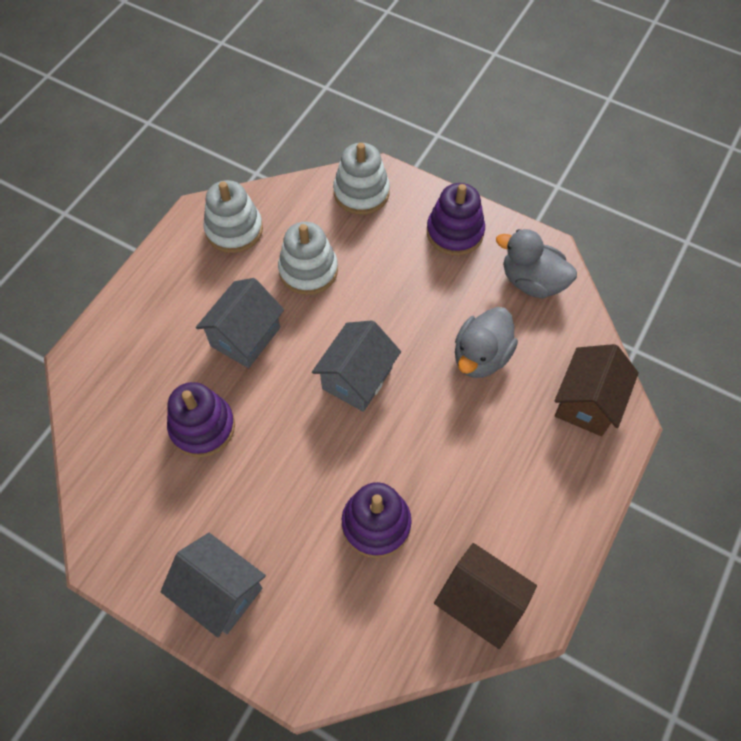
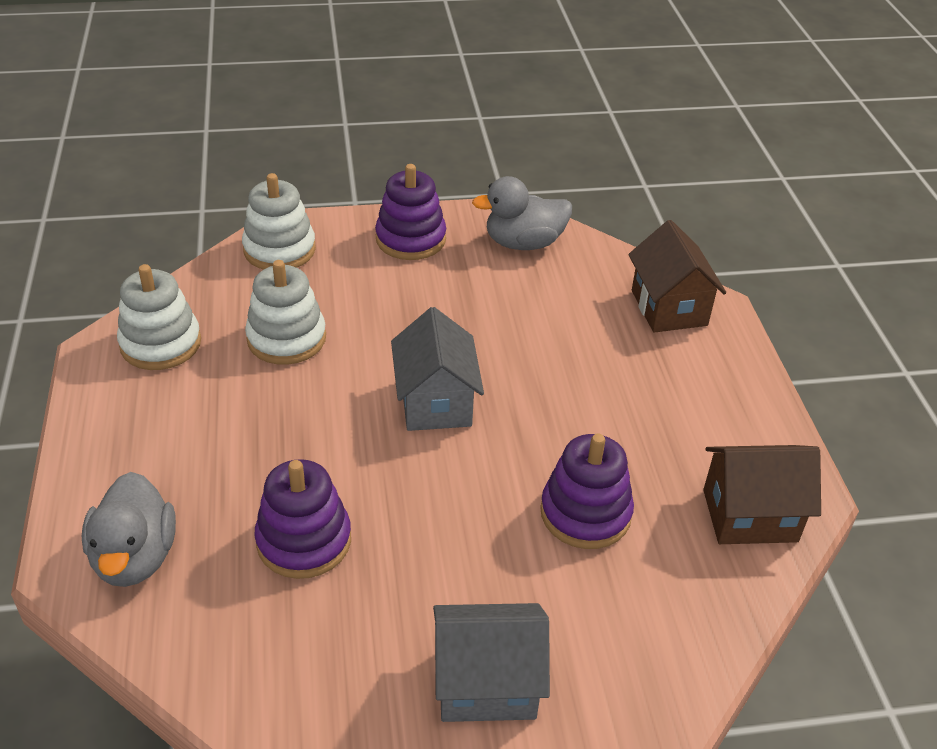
camera: 40 degrees left, 20 degrees down
grey house [196,278,284,368] -> none
grey duck [455,307,518,378] -> grey duck moved to [82,472,176,587]

